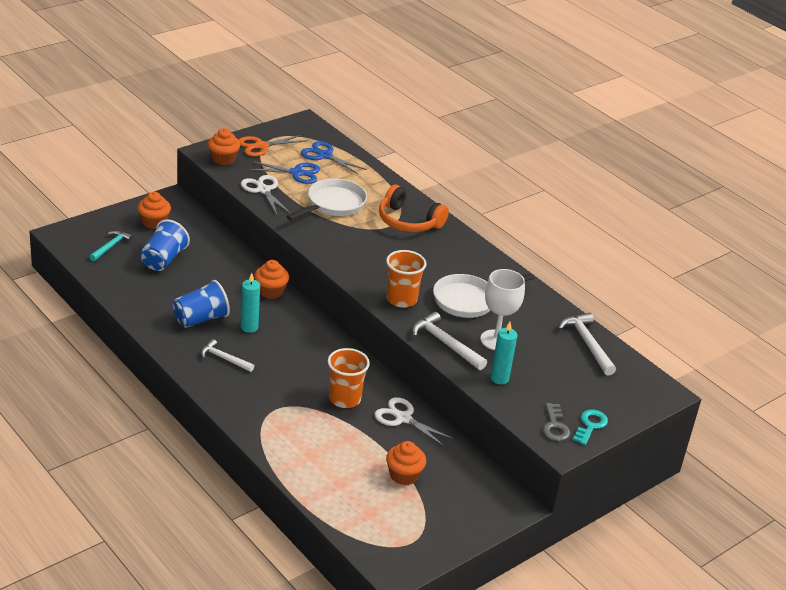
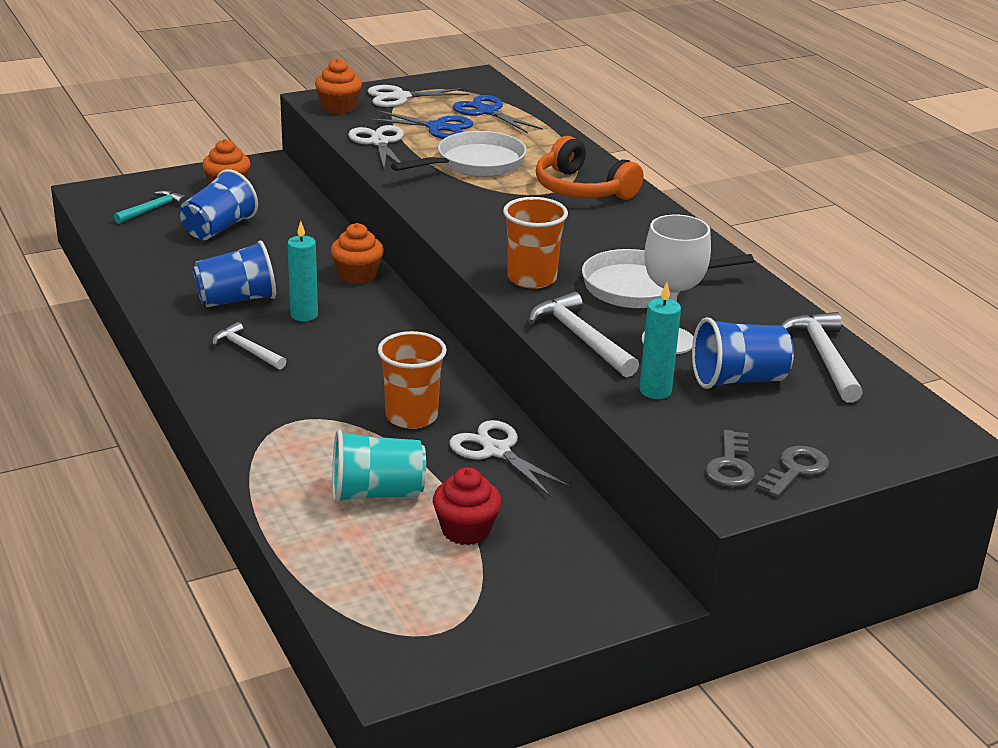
camera: 15 degrees right, 5 degrees down
orange scissors [239,135,308,157] -> white scissors [368,85,469,107]
orange cupcake [386,441,426,485] -> red cupcake [433,467,502,545]
turquoise key [573,409,608,445] -> grey key [756,446,829,497]
none -> turquoise cup [332,429,426,503]
none -> blue cup [692,317,794,389]

